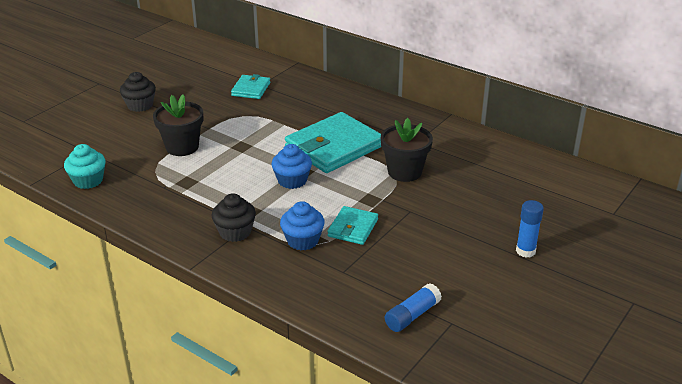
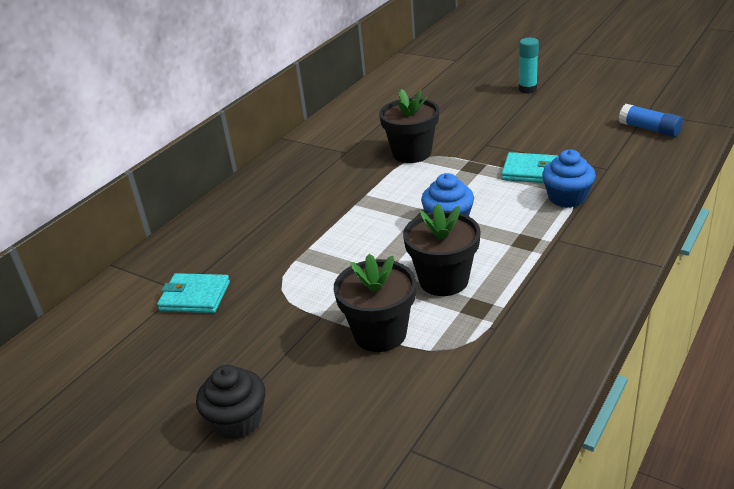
camera: 90 degrees left, 0 degrees up
turquoise cupcake [64,144,106,189] -> none
black cupcake [212,193,256,242] -> none
turquoise wallet [285,112,381,173] -> none
blue glue stick [516,200,544,258] -> turquoise glue stick [519,38,539,94]
none -> black flower pot [403,203,481,296]

